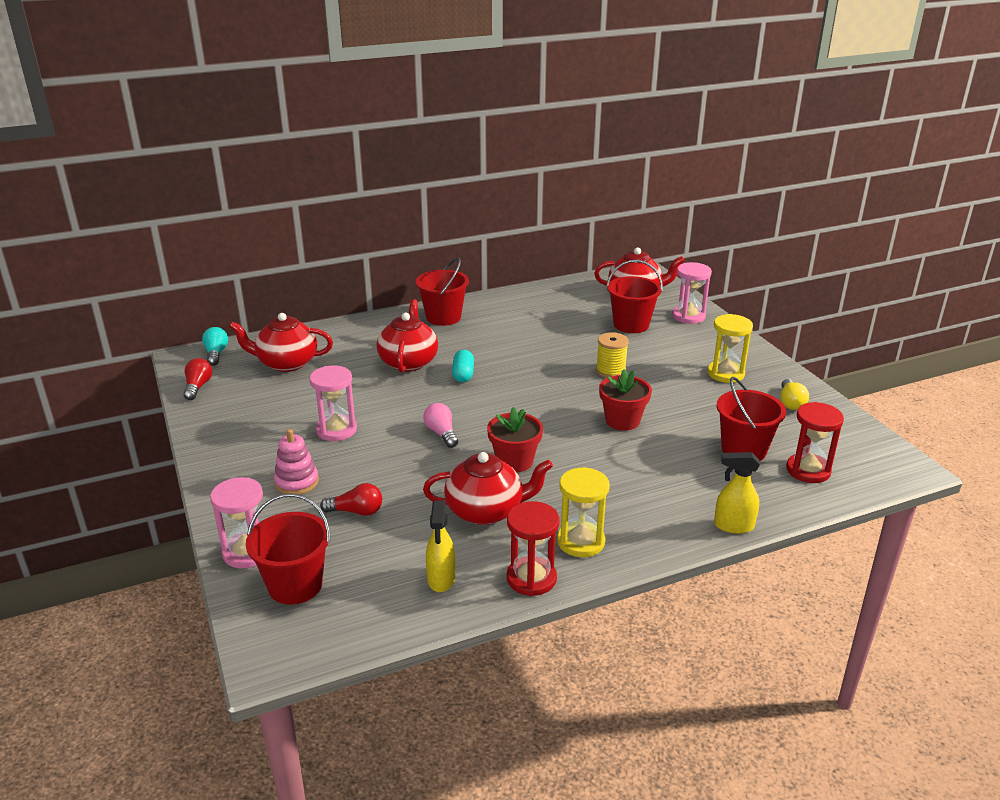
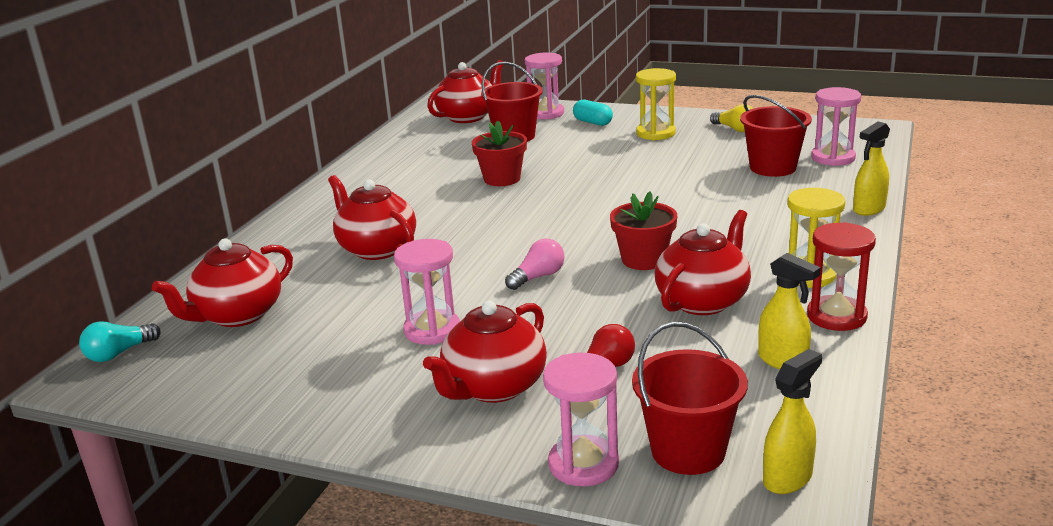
camera: 45 degrees left, 5 degrees down
red light bulb [184,358,212,400] -> none
turquoise light bulb [202,327,228,366] -> turquoise light bulb turned 75 degrees counterclockwise [79,321,161,362]
pink stacking toy [274,429,319,495] -> red teapot [423,301,547,403]
red bucket [416,258,469,326] -> none
pink light bulb [423,403,458,448] -> pink light bulb turned 120 degrees clockwise [505,239,565,290]
turquoise capsule [452,350,474,383] -> turquoise capsule moved to [573,100,613,126]
yellow spool [596,332,629,378] -> none
red flower pot [599,369,652,431] -> red flower pot moved to [472,121,527,186]
red hourglass [786,402,844,483] -> pink hourglass [811,87,861,166]
none -> yellow spray bottle [763,349,822,494]

